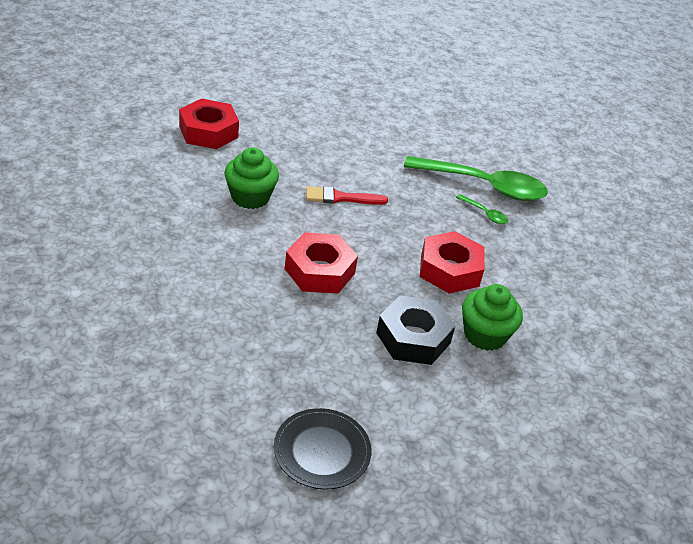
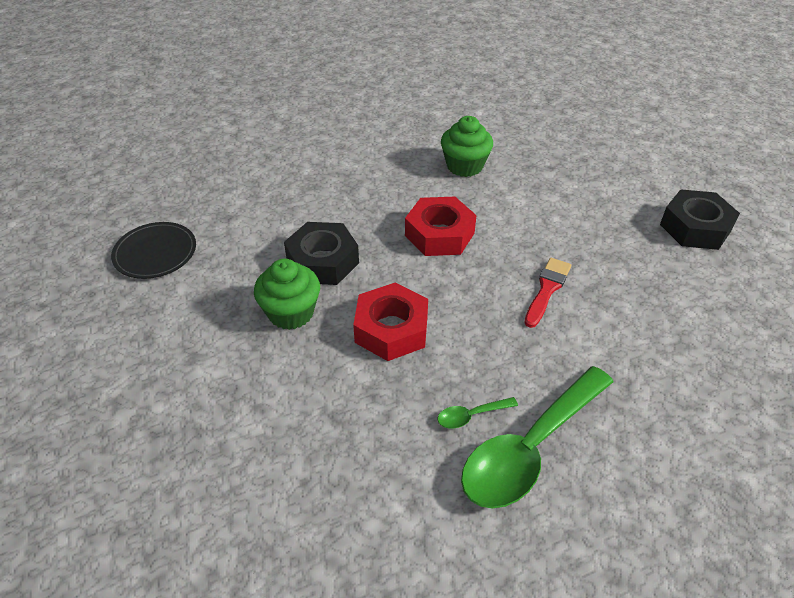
camera: 125 degrees right, 5 degrees up
red nut [179,99,239,149] -> black nut [660,189,740,250]
green cupcake [224,147,279,209] -> green cupcake moved to [441,116,493,177]
black plate [274,408,372,490] -> black plate moved to [111,222,196,279]

